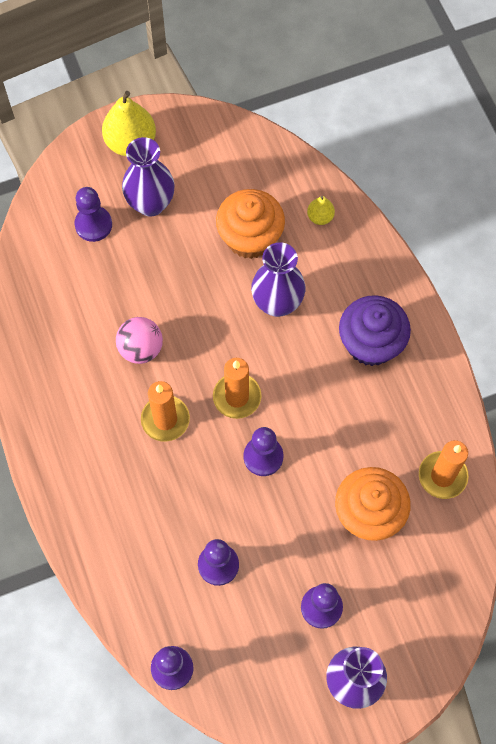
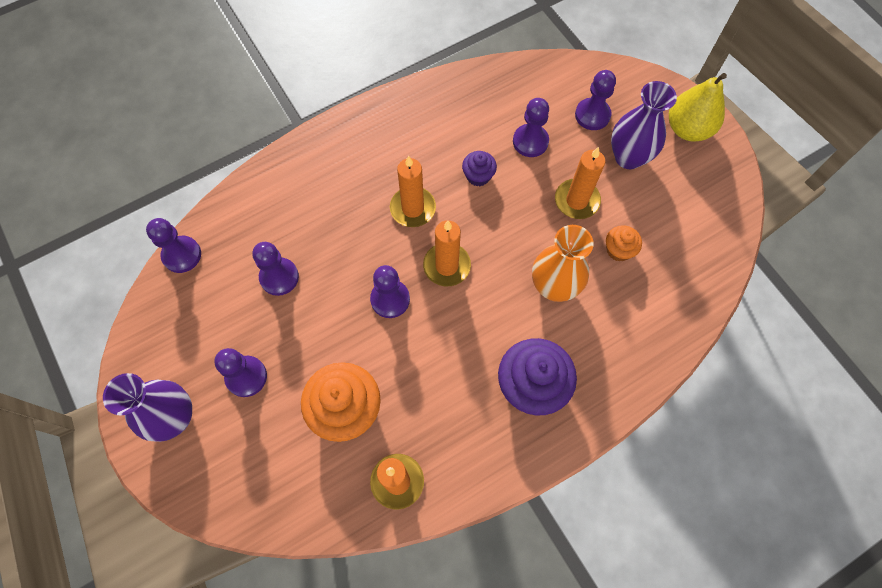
camera: 80 degrees right, 0 degrees up
pink ball [116,317,163,364] -> purple cupcake [462,151,497,186]
orange cupcake [216,189,285,259] -> orange cupcake [606,225,642,262], size x0.51
purple vase [251,242,305,317] -> orange vase [532,225,594,302]
yellow pear [307,196,335,225] -> none
none -> purple pawn [513,98,549,157]
none -> orange candle [555,147,605,219]

